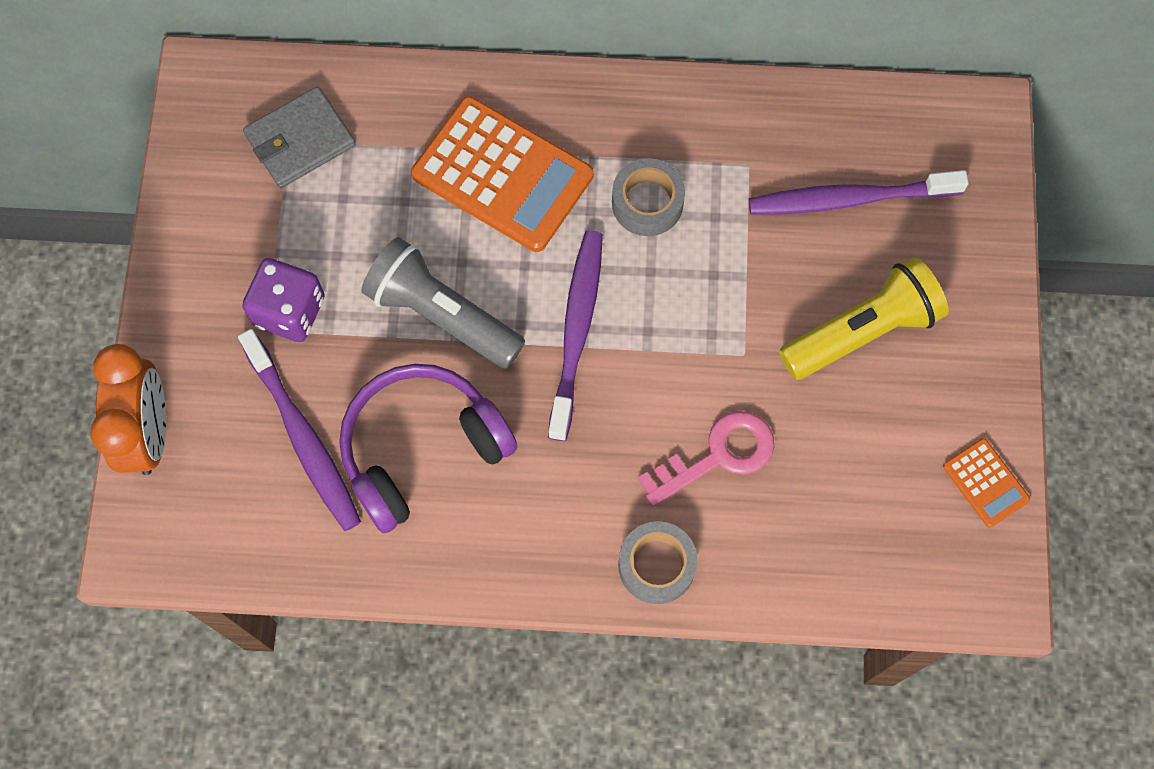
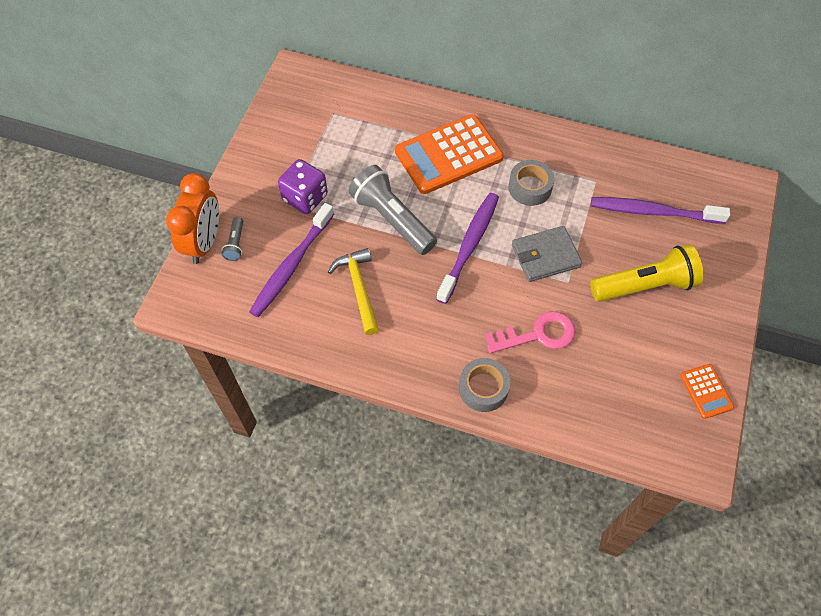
camera: 15 degrees right, 10 degrees down
purple toothbrush [238,329,361,531] -> purple toothbrush turned 45 degrees clockwise [249,203,334,317]
grey wallet [243,87,356,188] -> grey wallet moved to [512,226,582,282]
purple headphones [339,364,517,533] -> yellow hammer [328,248,379,335]
orange calculator [411,96,593,252] -> orange calculator turned 105 degrees clockwise [395,114,504,194]
none -> grey flashlight [222,217,243,261]

